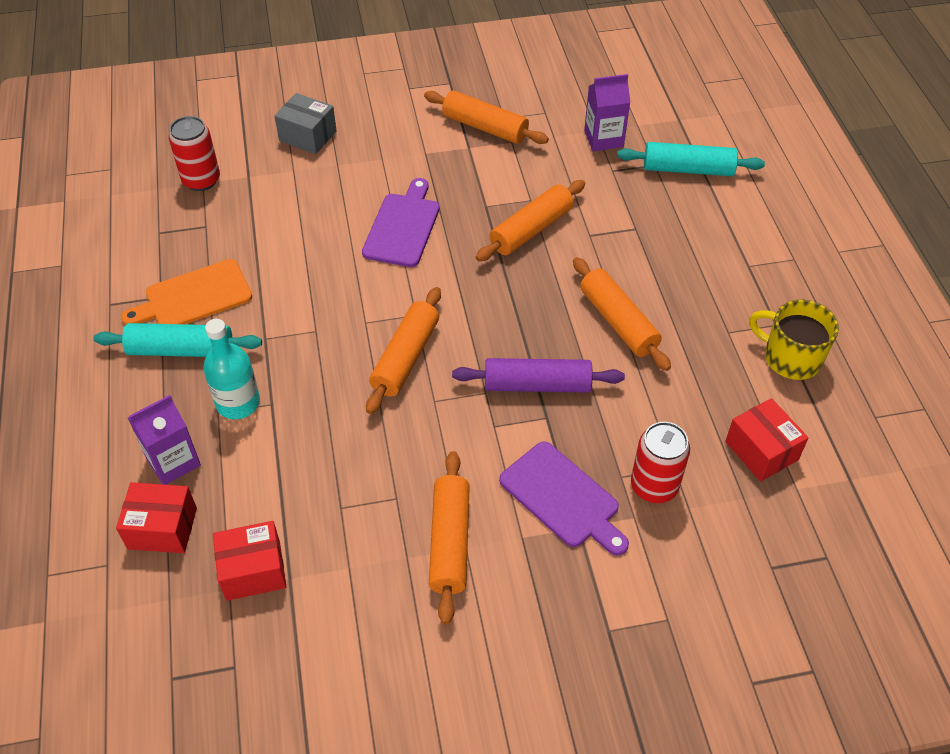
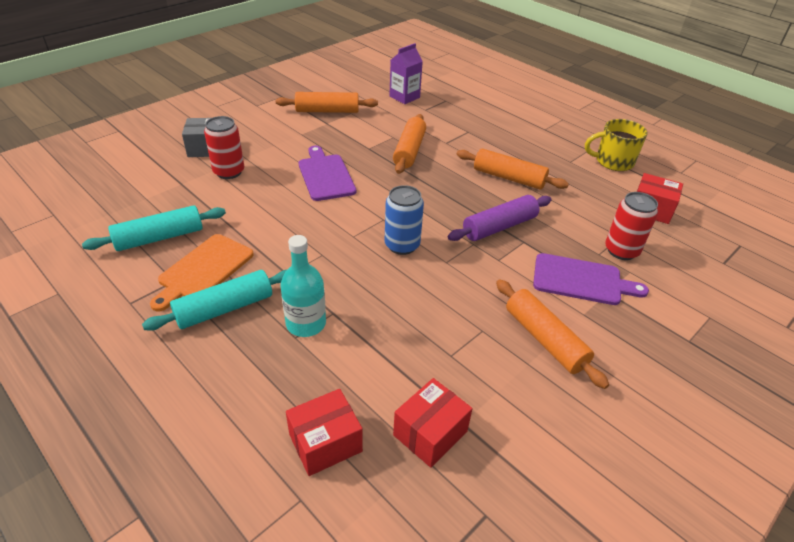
camera: 35 degrees left, 10 degrees down
purple carton [128,395,201,485] -> none
red can [169,116,220,191] -> red can moved to [204,116,244,179]
orange rolling pin [366,287,441,414] -> blue can [385,185,424,255]
turquoise rolling pin [617,142,765,176] -> turquoise rolling pin moved to [82,205,226,251]

